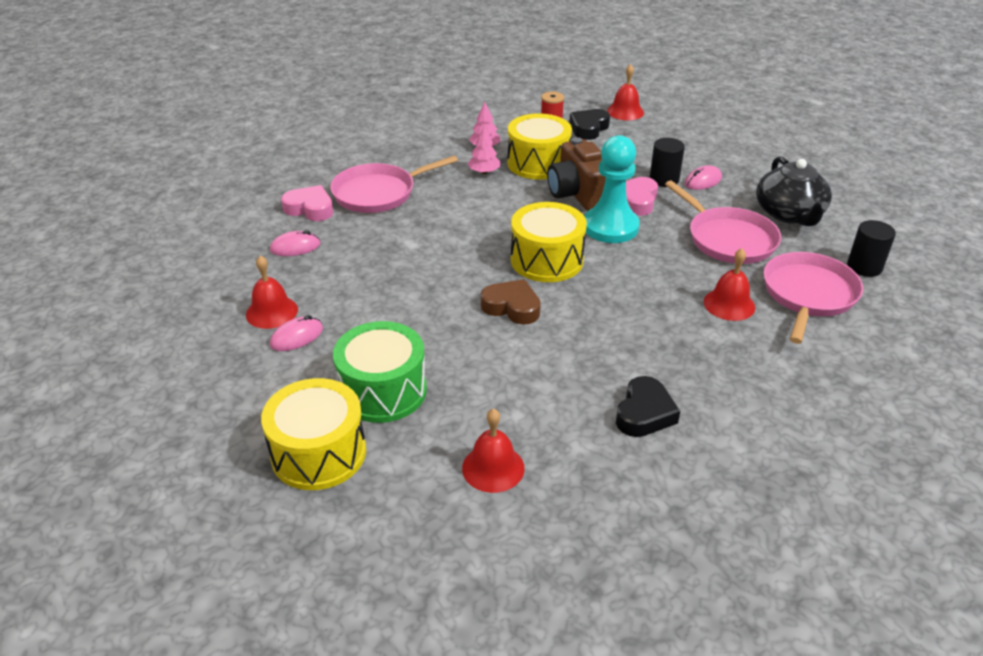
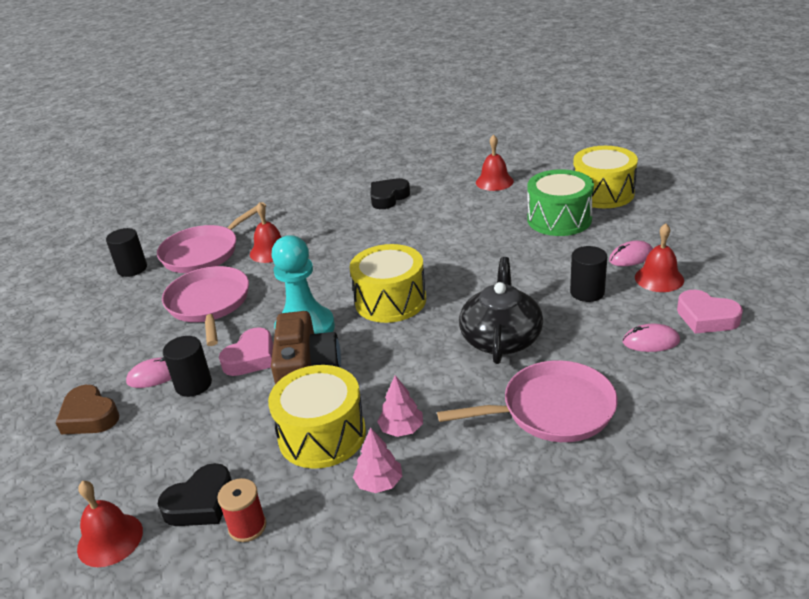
camera: 160 degrees left, 5 degrees down
pink heart [281,185,333,221] -> pink heart moved to [677,290,743,334]
brown heart [481,279,541,325] -> brown heart moved to [56,385,119,434]
black teapot [756,157,832,226] -> black teapot moved to [459,257,543,364]
none -> black cylinder [570,246,607,302]

